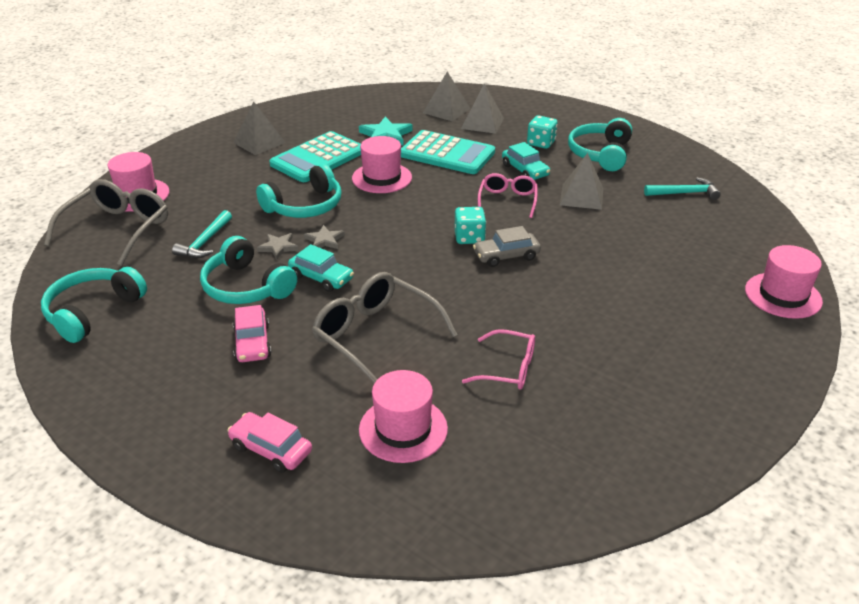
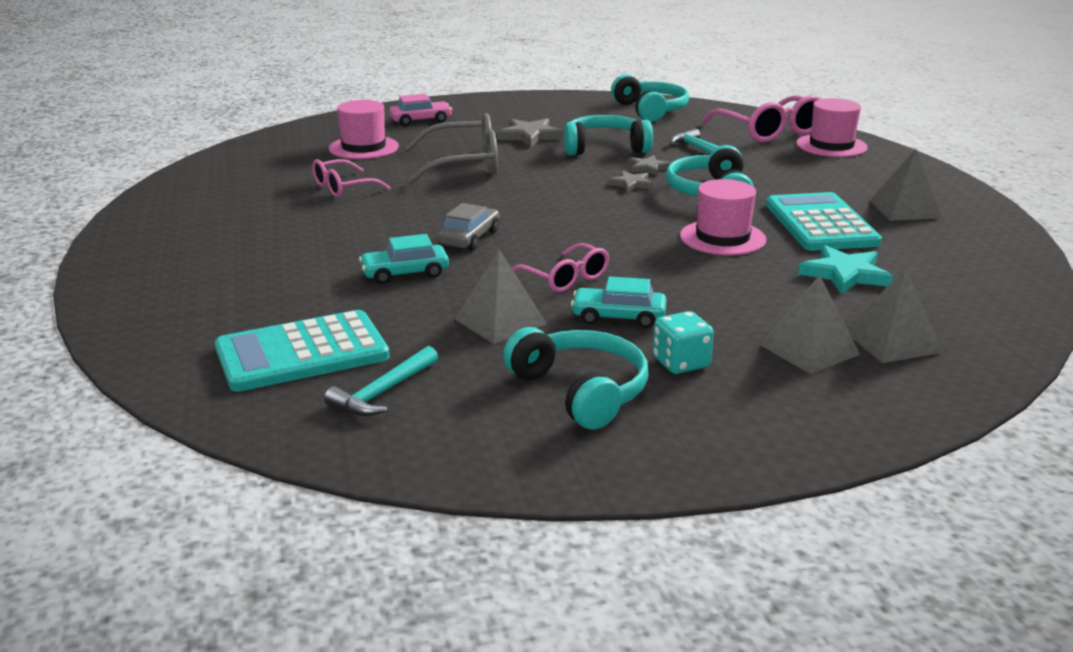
camera: 130 degrees right, 10 degrees down
grey glasses [44,179,168,266] -> pink glasses [702,95,821,142]
pink car [233,305,271,362] -> grey star [497,118,564,147]
turquoise car [288,244,354,292] -> turquoise car moved to [359,234,449,284]
turquoise calculator [401,130,495,174] -> turquoise calculator moved to [215,310,389,392]
turquoise dice [455,207,486,244] -> none
pink hat [745,245,823,319] -> none

